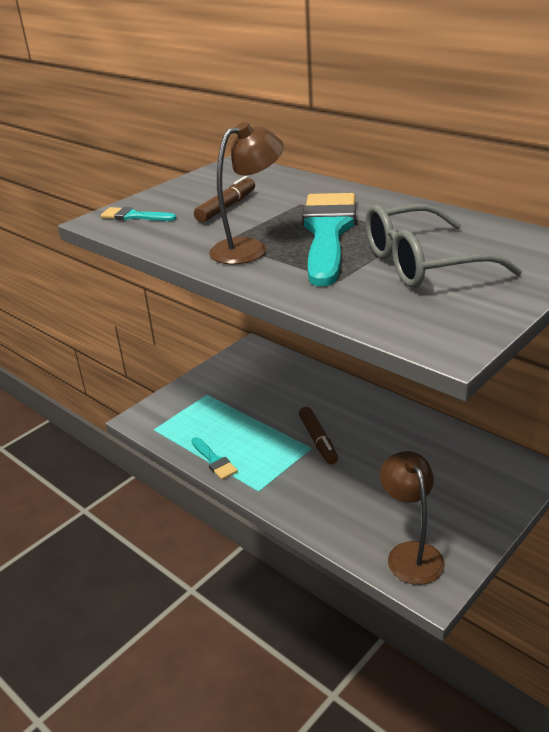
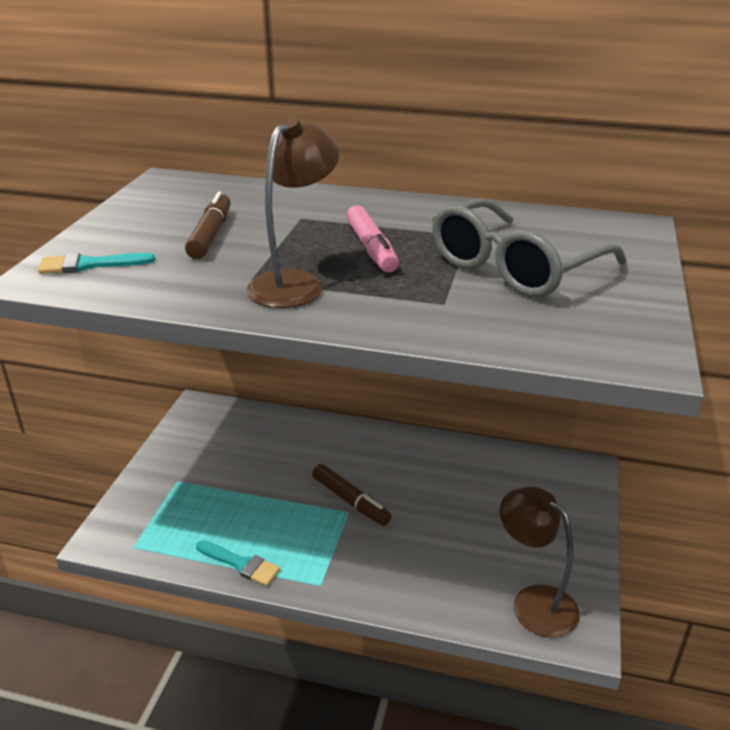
camera: 30 degrees left, 0 degrees up
turquoise brush [302,193,356,286] -> pink marker [346,205,399,273]

